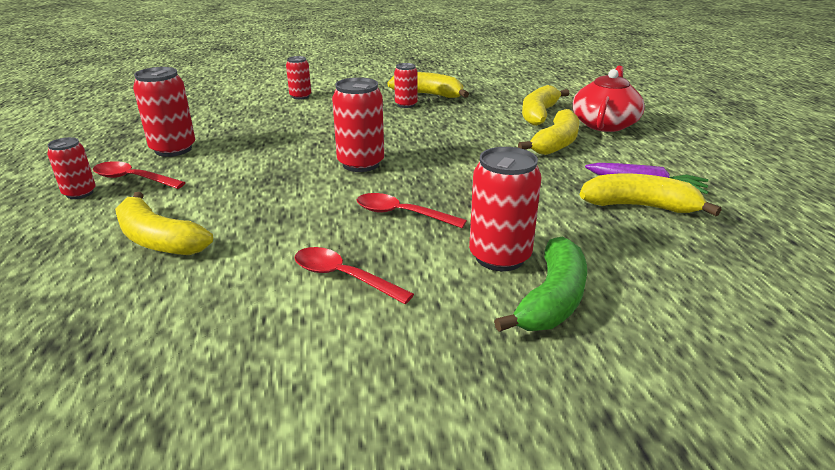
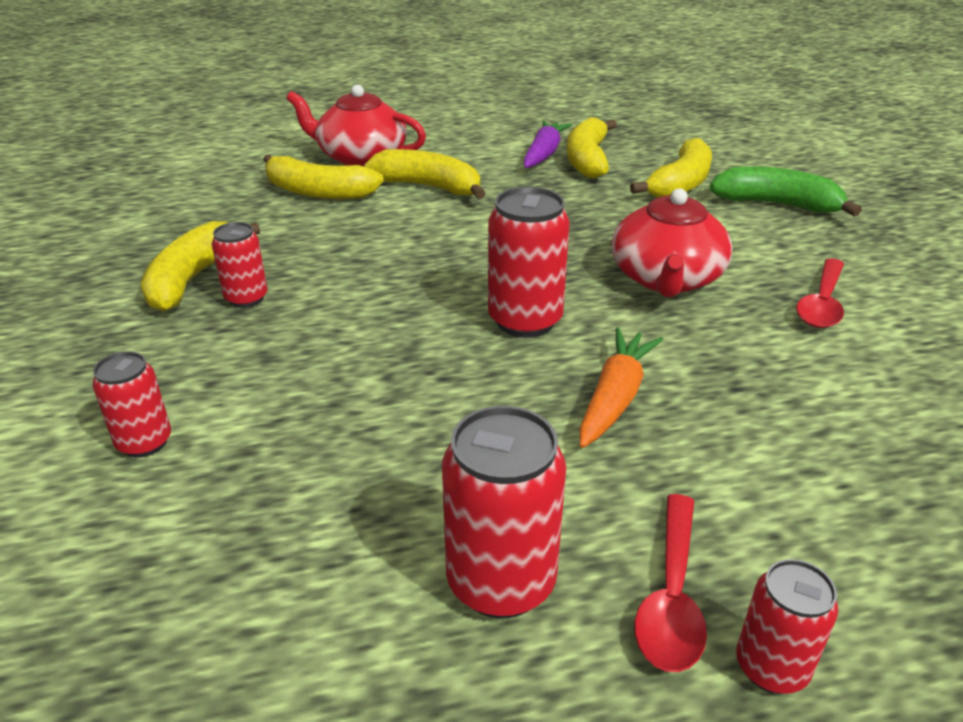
camera: 95 degrees left, 5 degrees up
yellow banana [115,192,213,255] -> yellow banana moved to [630,138,712,198]
red spoon [357,193,467,228] -> red teapot [612,188,733,297]
red can [469,147,541,271] -> none
none -> orange carrot [579,327,663,448]

